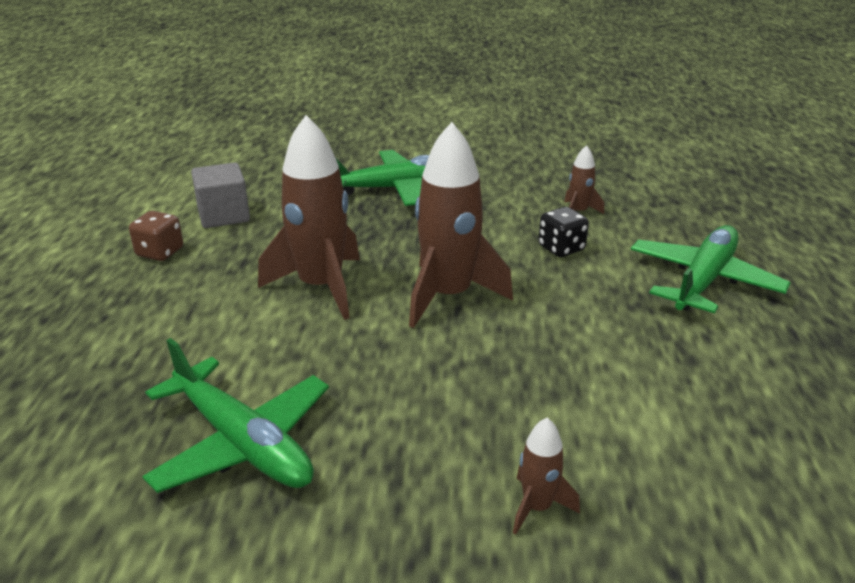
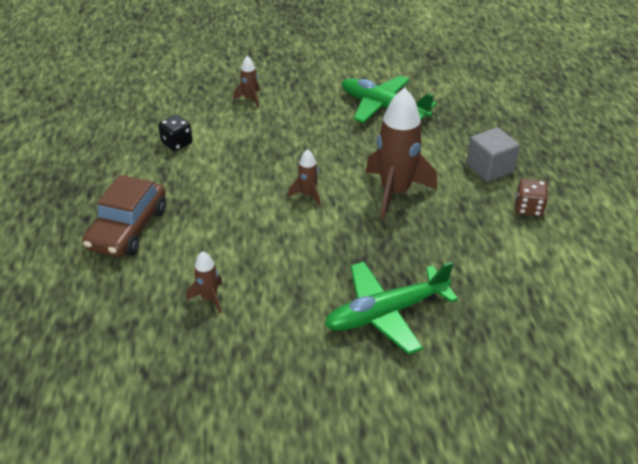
camera: 170 degrees right, 10 degrees up
grey cube [191,162,250,228] -> grey cube moved to [466,127,520,182]
brown rocket [409,122,513,328] -> brown rocket [288,149,320,206], size x0.47
black dice [538,207,589,257] -> black dice moved to [158,115,193,151]
green plane [631,225,791,313] -> brown car [82,175,166,257]

